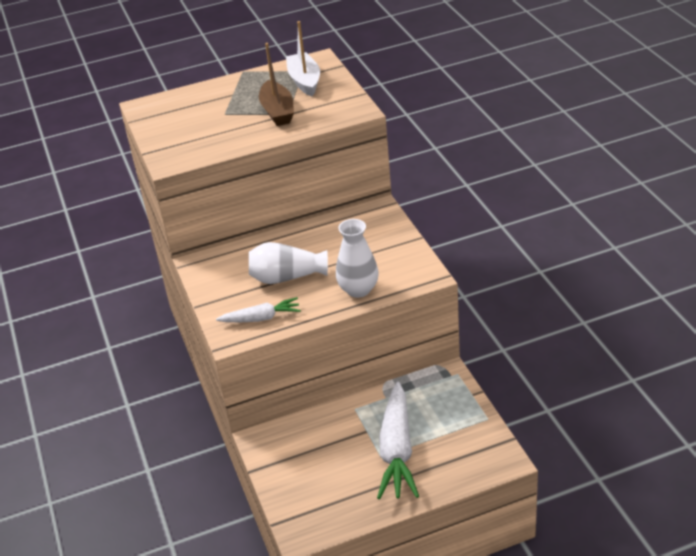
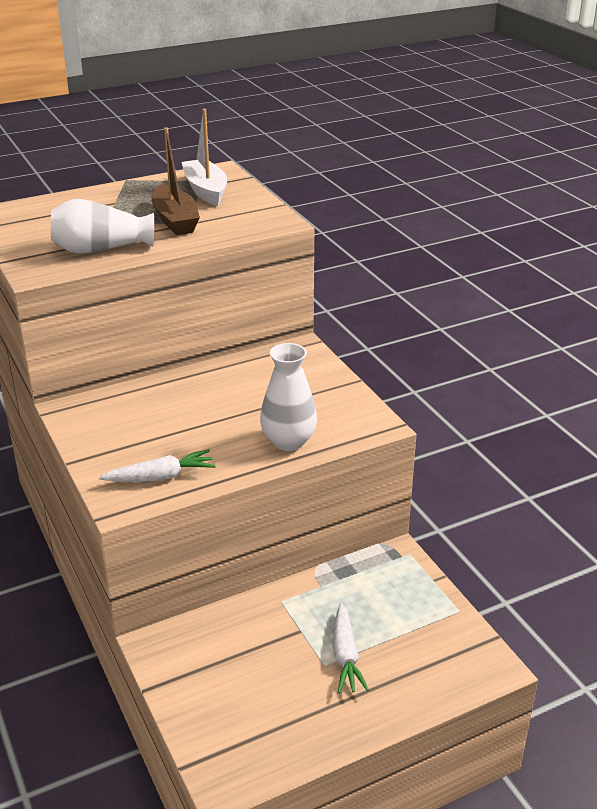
camera: 10 degrees left, 5 degrees down
white vase [249,242,328,284] -> white vase moved to [51,199,154,254]
white carrot [377,382,419,499] -> white carrot [333,603,369,693], size x0.56

